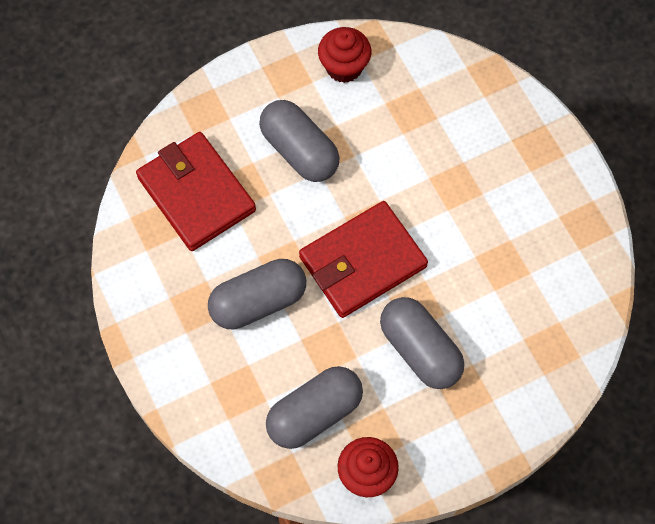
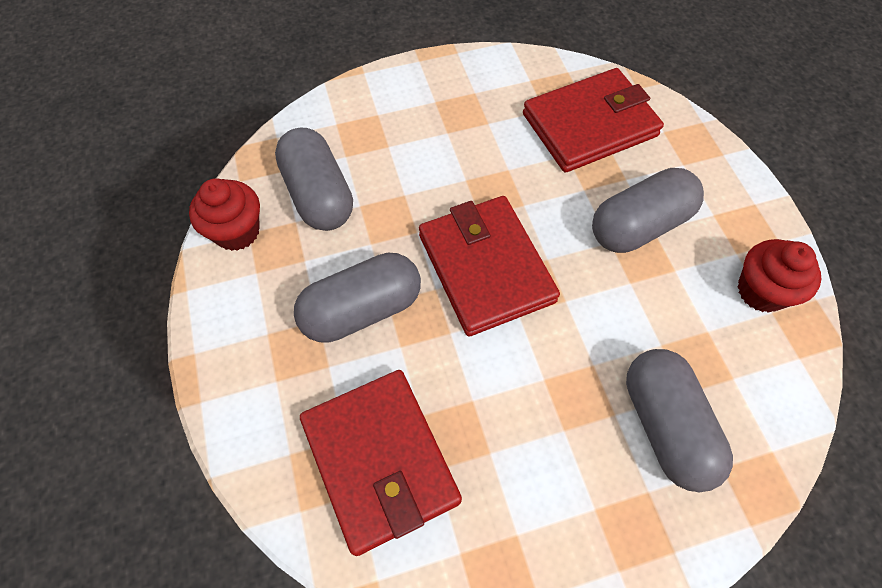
camera: 100 degrees right, 5 degrees down
grey capsule [208,259,306,330] -> grey capsule moved to [626,349,733,492]
none -> red wallet [300,370,462,556]

